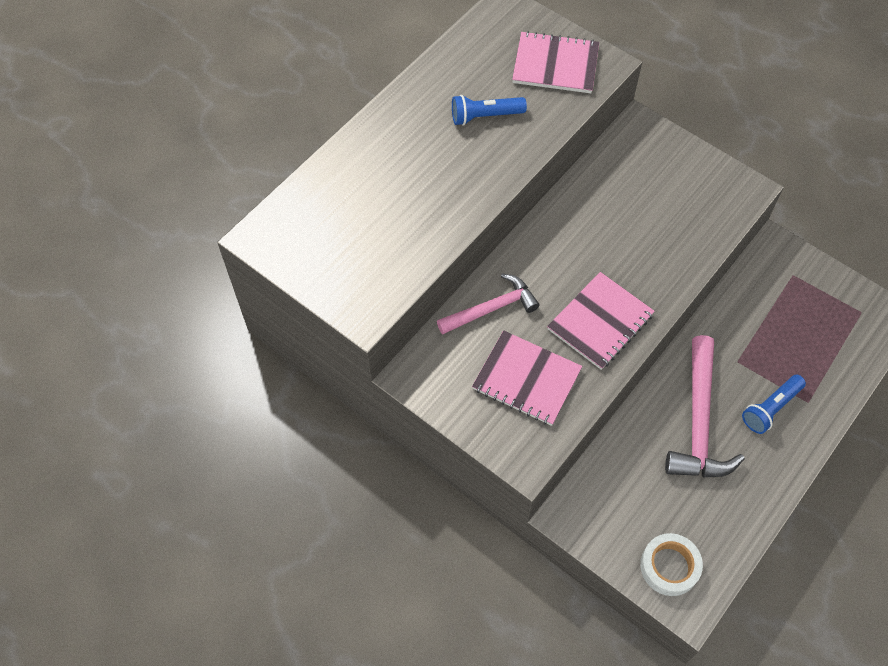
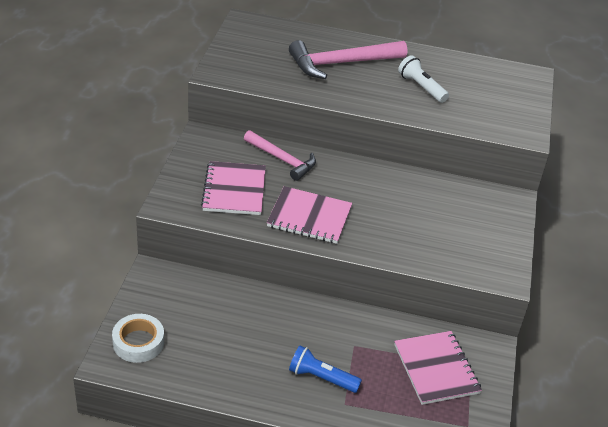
camera: 60 degrees right, 20 degrees down
blue flashlight [452,95,527,126] -> white flashlight [398,55,449,103]
pink notebook [512,31,599,93] -> pink notebook moved to [394,331,482,405]
pink hammer [665,335,745,477] -> pink hammer moved to [289,40,407,79]

